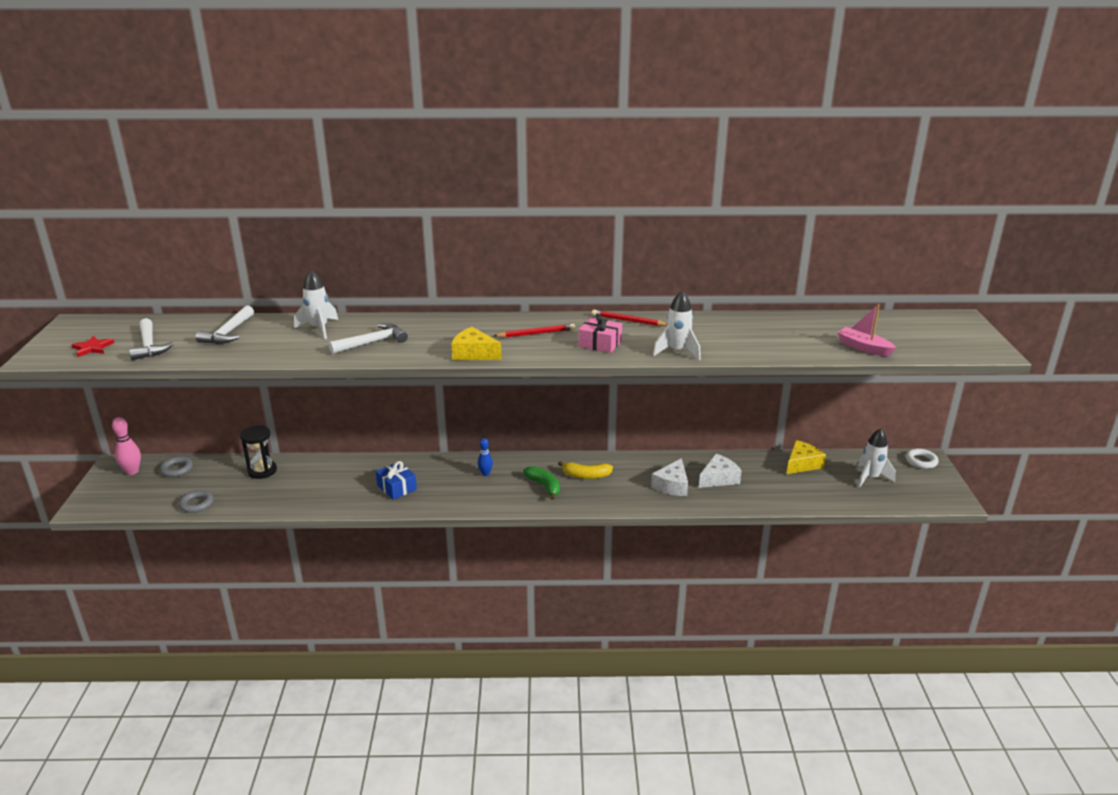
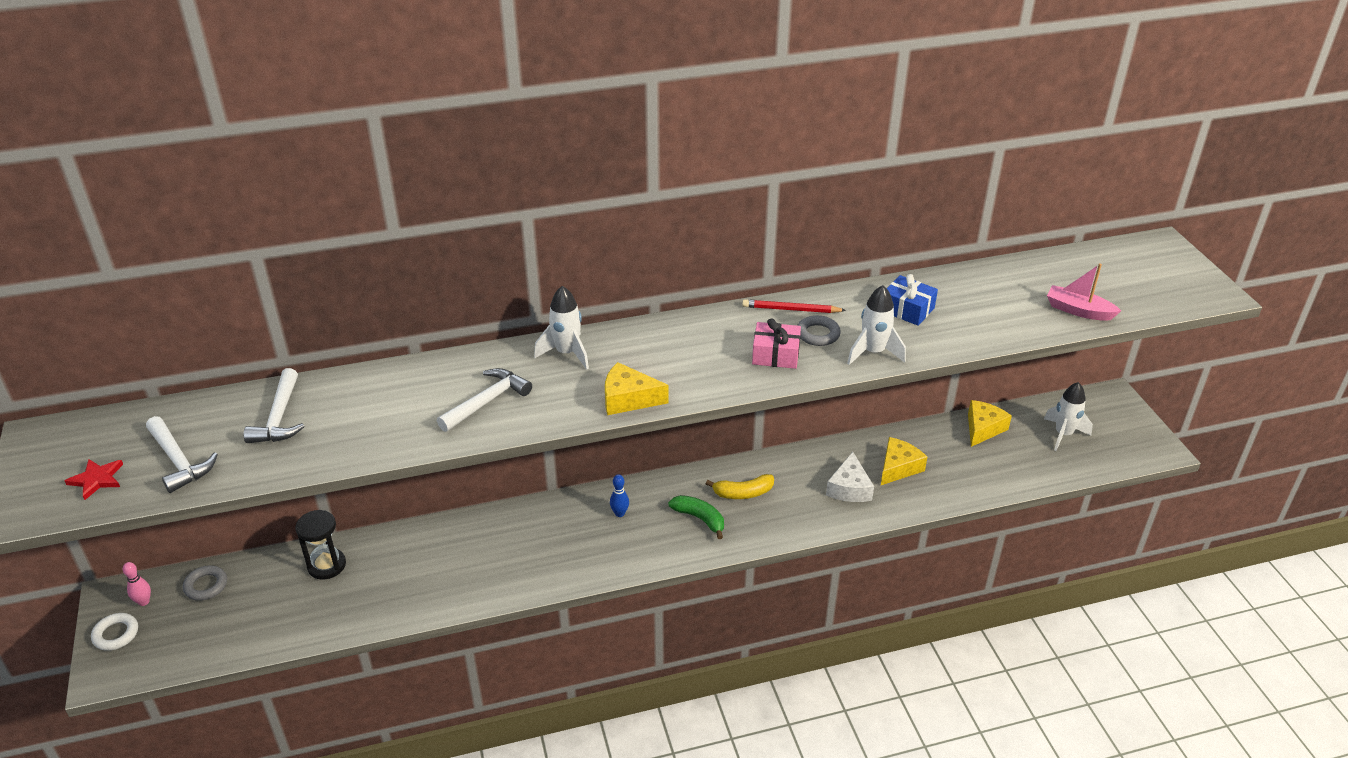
camera: 15 degrees left, 10 degrees up
pink bowling pin [112,417,141,475] -> pink bowling pin [123,562,151,606], size x0.66
grey ring [179,490,214,513] -> grey ring moved to [797,315,841,346]
white rocket [294,270,338,339] -> white rocket moved to [534,286,589,370]
blue gift [376,461,417,500] -> blue gift moved to [887,274,938,326]
red pencil [494,324,575,338] -> none
white cheese [699,454,742,488] -> yellow cheese [881,437,927,485]
white ring [906,449,939,469] -> white ring moved to [91,613,138,651]

